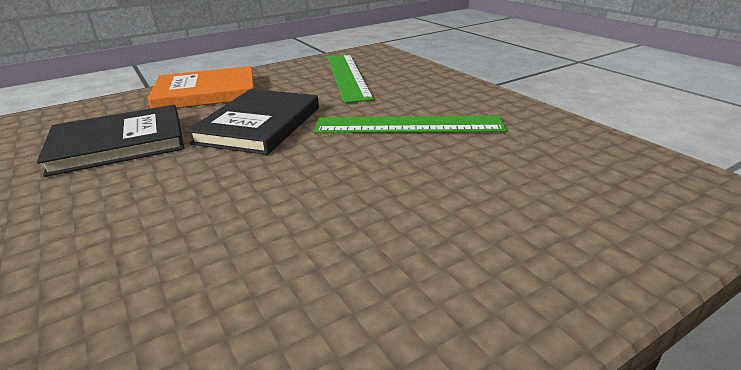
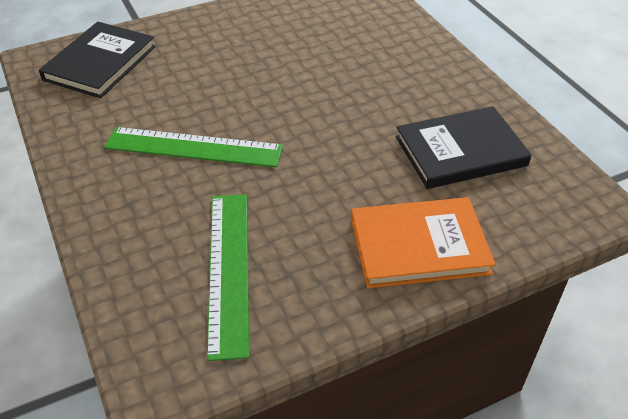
camera: 175 degrees left, 15 degrees up
black book [186,89,319,155] -> black book moved to [39,22,156,98]

